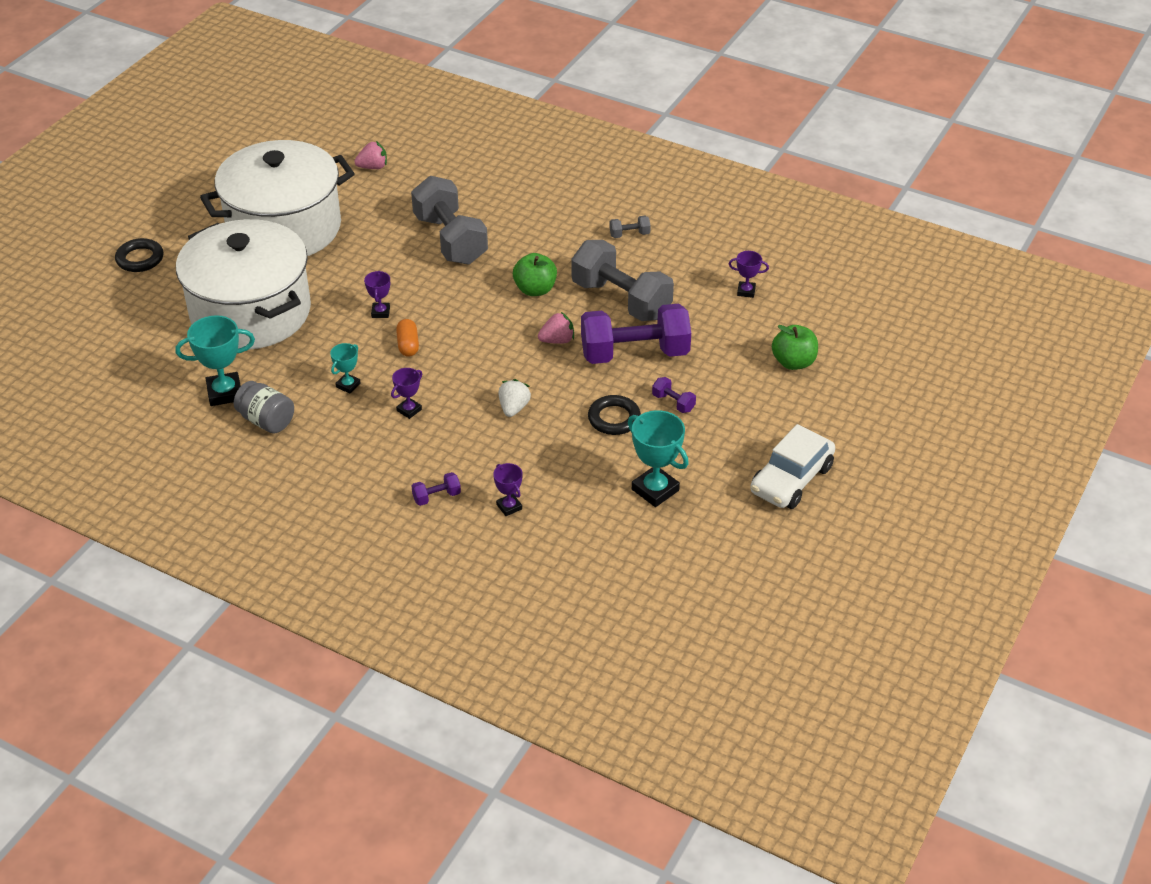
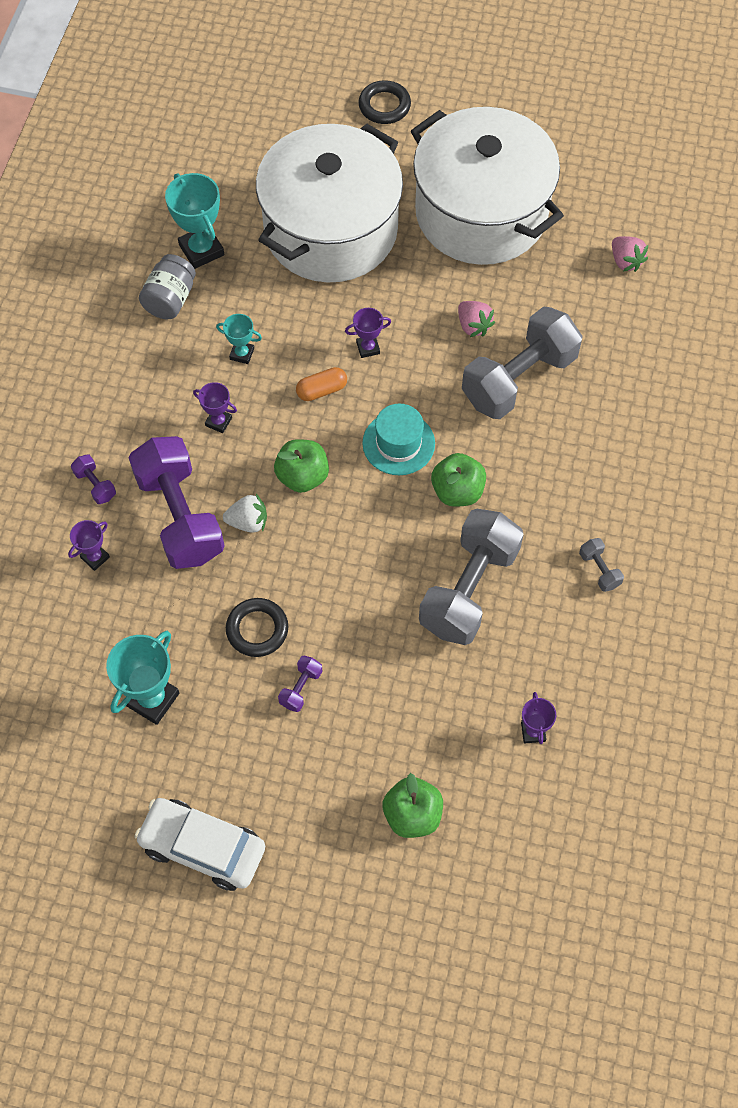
camera: 75 degrees right, 20 degrees up
pink strawberry [538,312,574,344] -> pink strawberry moved to [458,301,495,337]
purple dumbbell [581,304,691,364] -> purple dumbbell moved to [129,436,225,569]
none -> green apple [274,439,329,493]
none -> turquoise hat [362,404,435,475]

